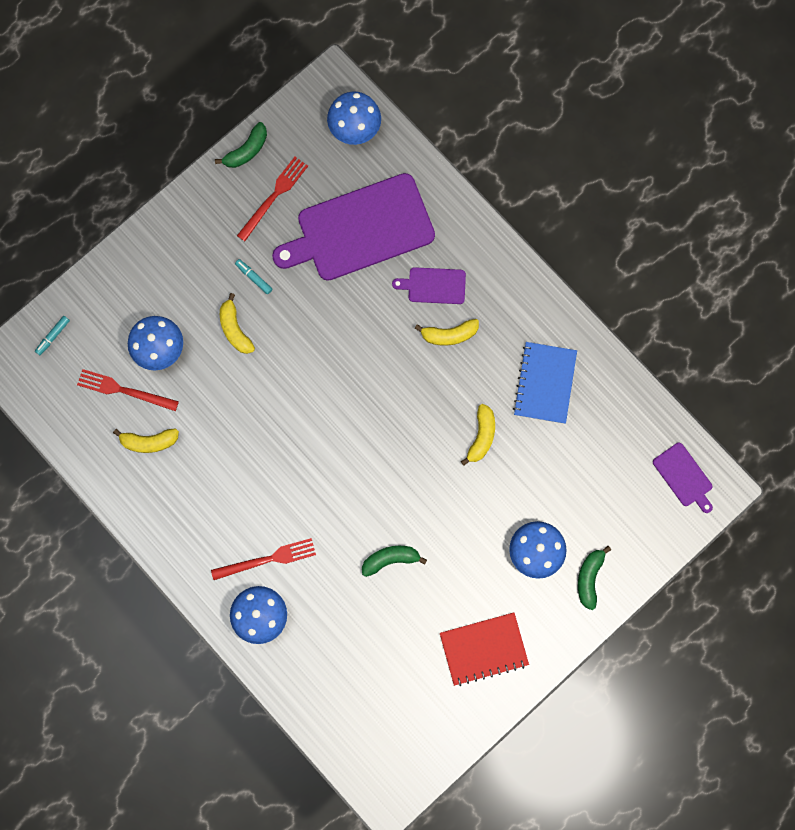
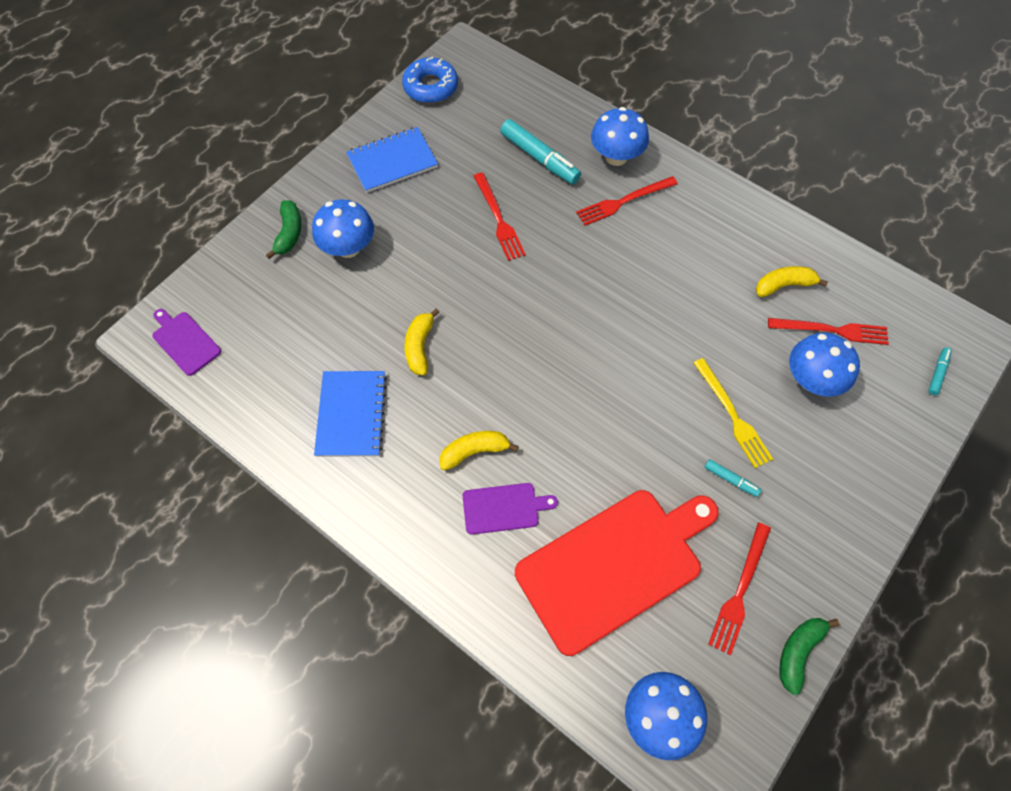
camera: 170 degrees right, 15 degrees down
yellow banana [220,293,255,354] -> yellow fork [693,358,773,468]
purple cutting board [272,173,435,281] -> red cutting board [515,490,719,656]
green banana [362,546,427,577] -> red fork [474,172,526,261]
red notebook [440,613,529,686] -> blue notebook [346,127,438,193]
none -> blue donut [402,57,458,103]
none -> turquoise marker [500,119,581,184]

